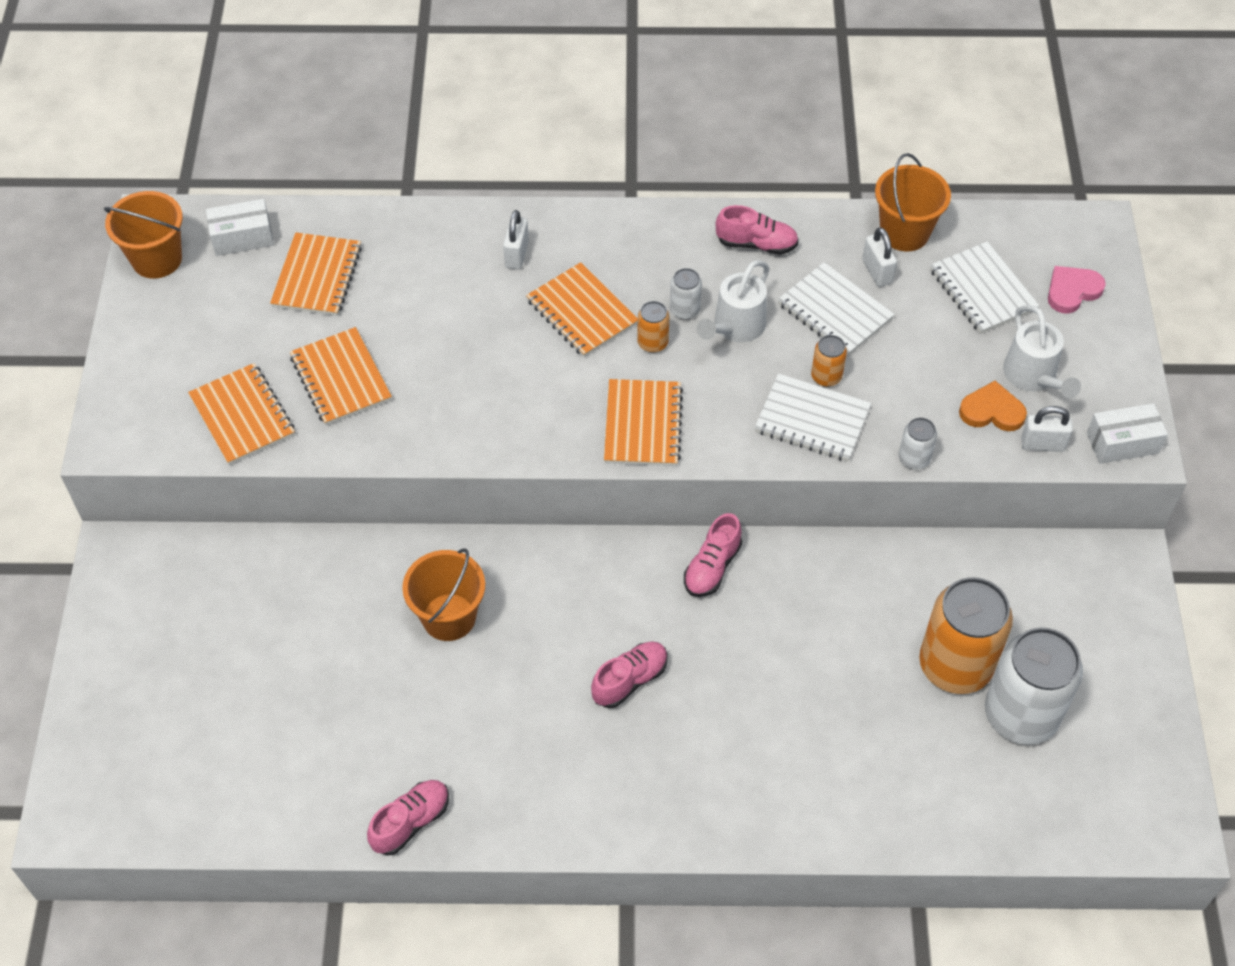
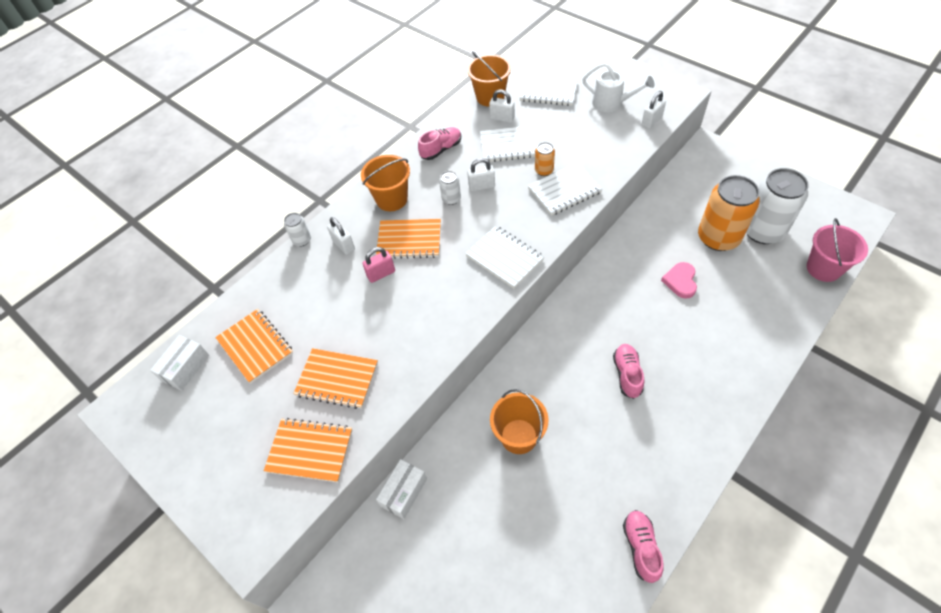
camera: 45 degrees left, 0 degrees up
orange bucket [104,191,183,279] -> orange bucket moved to [361,155,410,211]
orange notebook [604,379,683,466] -> white notebook [465,226,544,289]
orange can [637,301,669,353] -> none
pink shoe [684,513,742,597] -> none
white watering can [697,260,770,342] -> white padlock [467,158,495,192]
white can [899,418,937,470] -> white can moved to [284,213,311,246]
orange heart [959,381,1027,431] -> none
pink heart [1048,266,1106,313] -> pink heart moved to [661,262,697,299]
white box [1087,403,1168,464] -> white box moved to [376,459,427,519]
none -> pink padlock [362,247,395,283]
none -> pink bucket [807,218,868,282]

